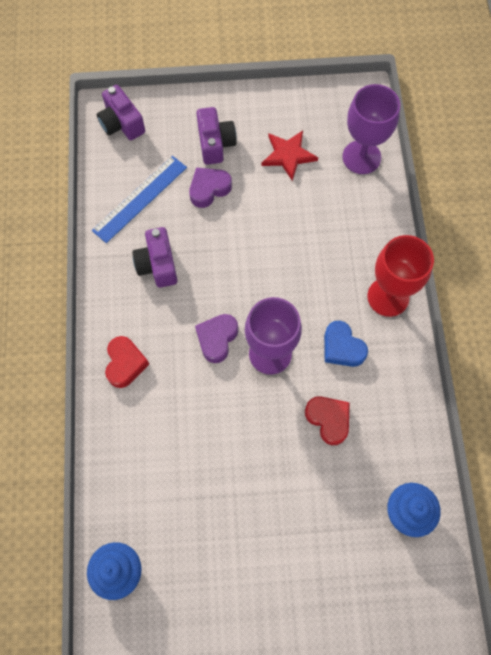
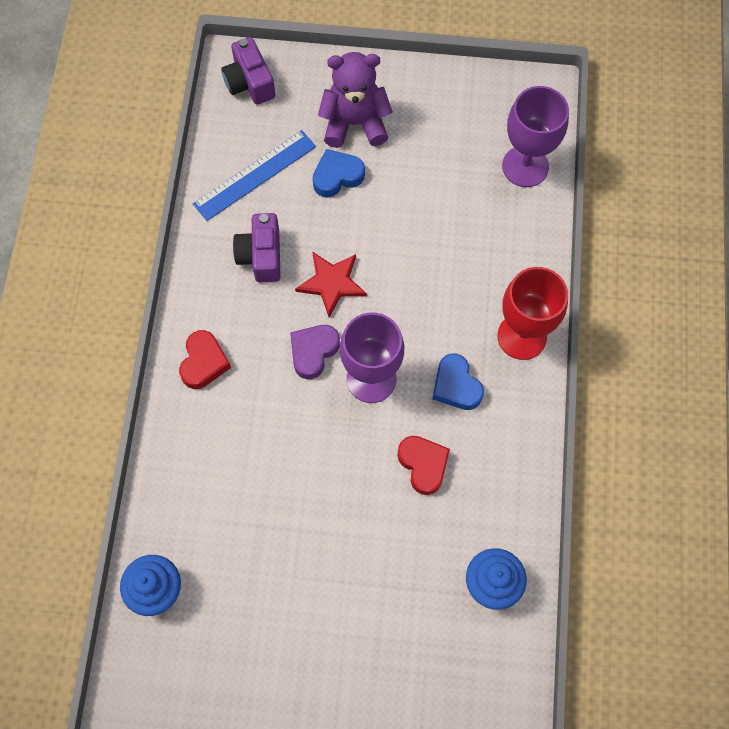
camera: 10 degrees right, 0 degrees up
purple heart [189,168,232,208] -> blue heart [312,149,365,198]
purple camera [197,107,237,165] -> purple teddy bear [318,52,393,148]
red star [261,131,318,181] -> red star moved to [295,251,367,317]

